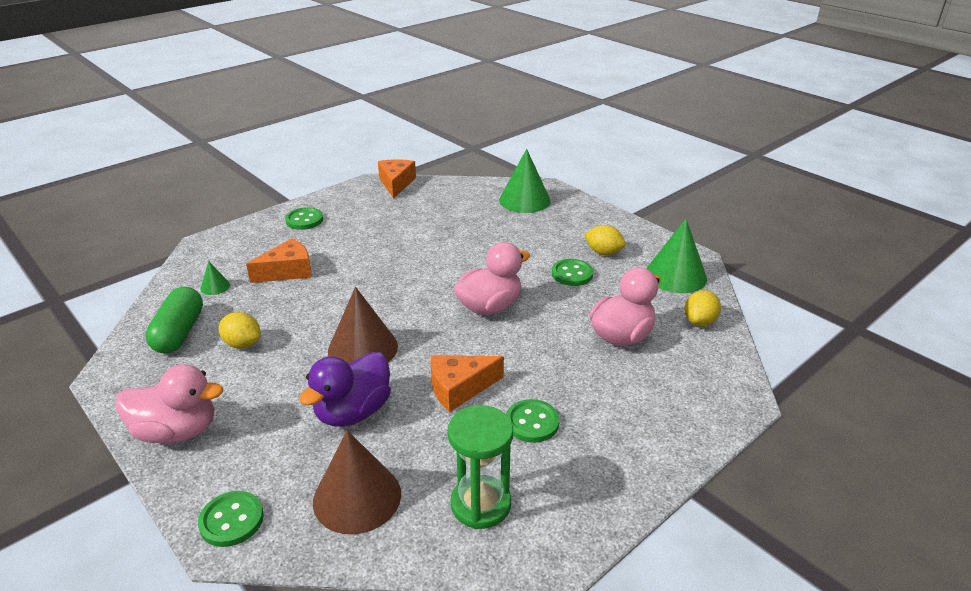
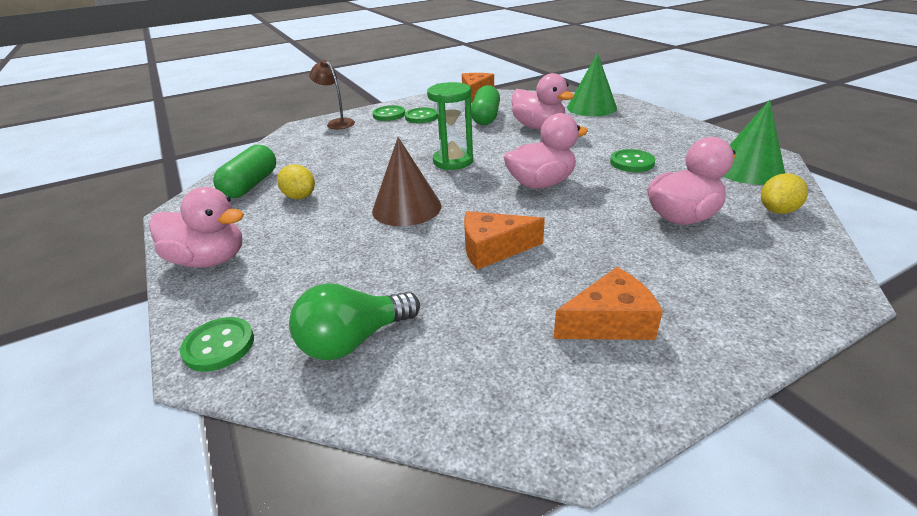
camera: 15 degrees right, 0 degrees up
green cone [200,261,230,295] -> none
orange cheese [246,238,312,283] -> orange cheese moved to [554,267,663,340]
purple duck [299,352,391,427] -> none
brown cone [313,430,401,534] -> green light bulb [289,283,420,360]
green hourglass [448,405,513,529] -> green hourglass moved to [427,82,473,170]
green button [506,399,559,443] -> green button moved to [405,107,438,123]
yellow lemon [584,225,626,255] -> none
none -> brown lamp [309,59,355,129]
none -> green capsule [471,85,500,125]
none -> pink duck [512,73,574,129]

